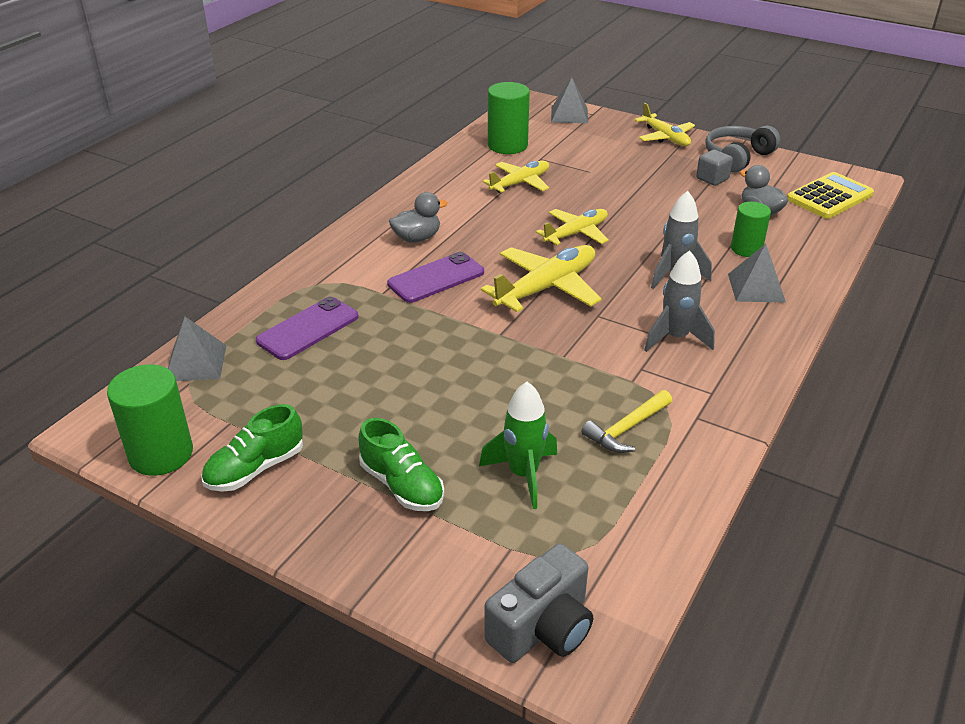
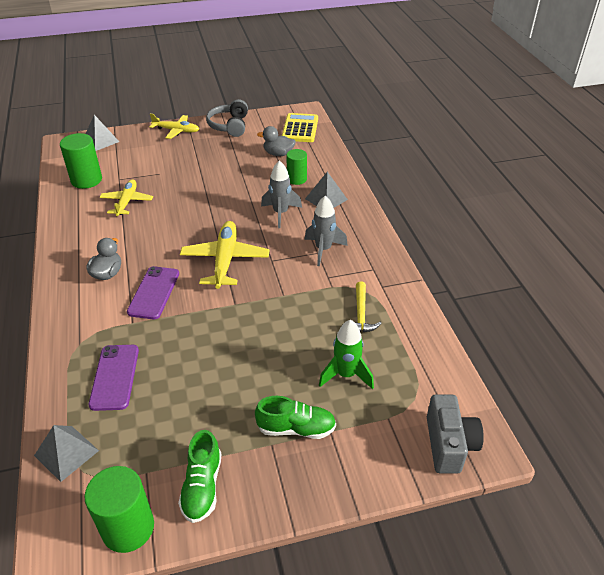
camera: 45 degrees left, 5 degrees up
yellow plane [536,209,609,245] -> none
grey cube [696,150,733,186] -> none

